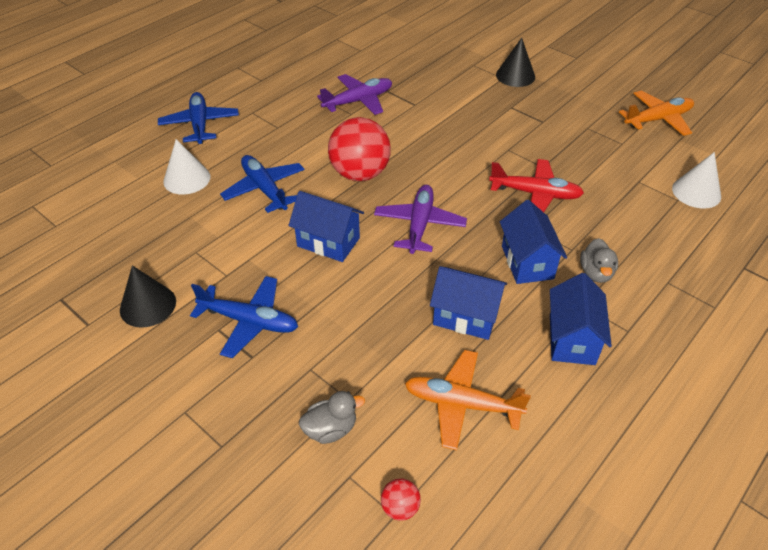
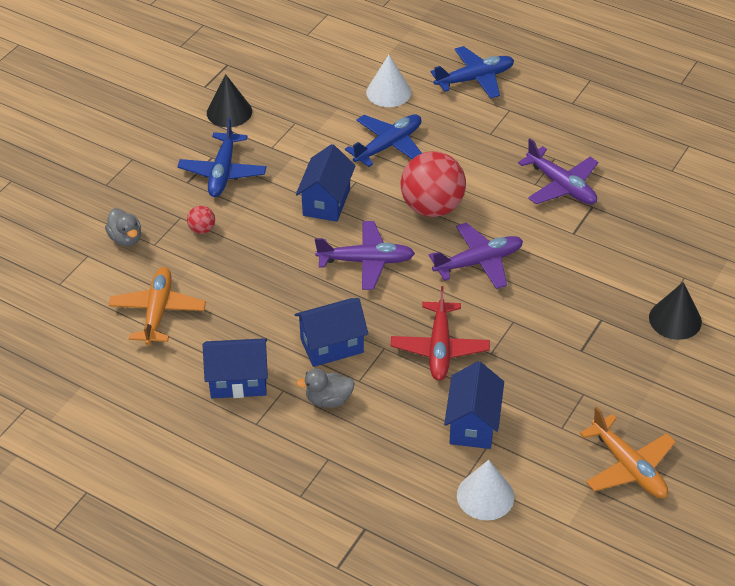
camera: 80 degrees right, 0 degrees up
red ball [381,478,421,521] -> red ball moved to [187,206,215,234]
blue house [430,266,507,340] -> blue house moved to [444,361,504,449]
none -> purple plane [429,223,523,289]

